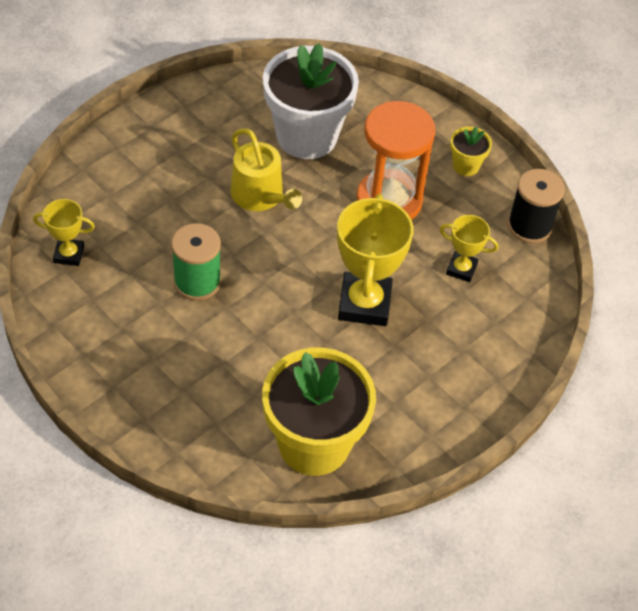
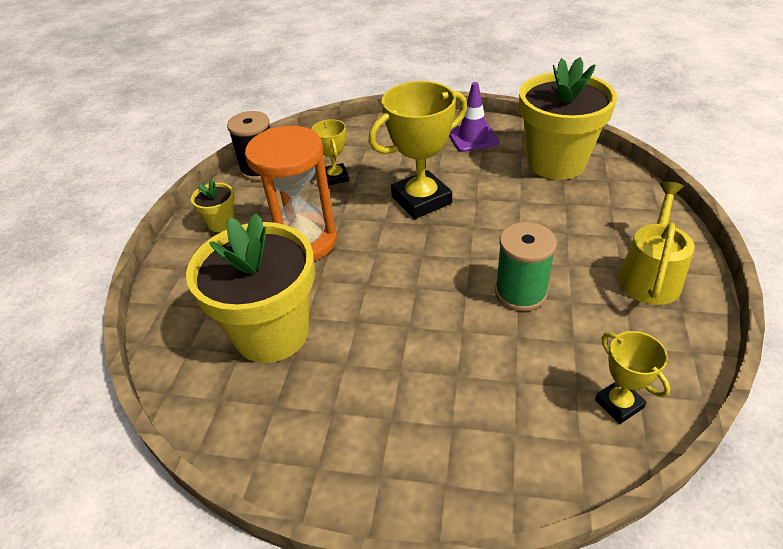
camera: 120 degrees left, 10 degrees down
yellow watering can [230,128,302,211] -> yellow watering can moved to [618,182,695,305]
white flower pot [263,43,359,159] -> yellow flower pot [186,213,315,363]
none -> purple traffic cone [449,82,499,152]

